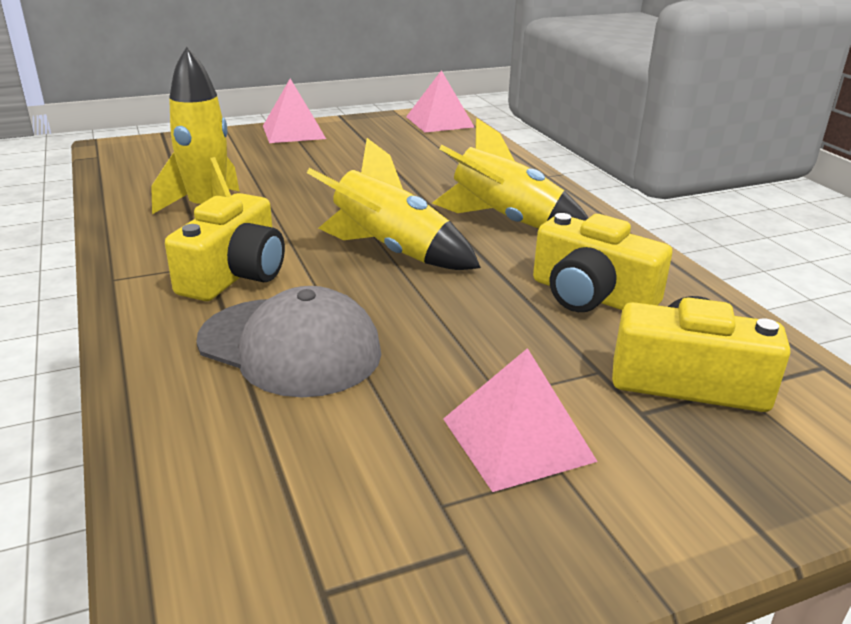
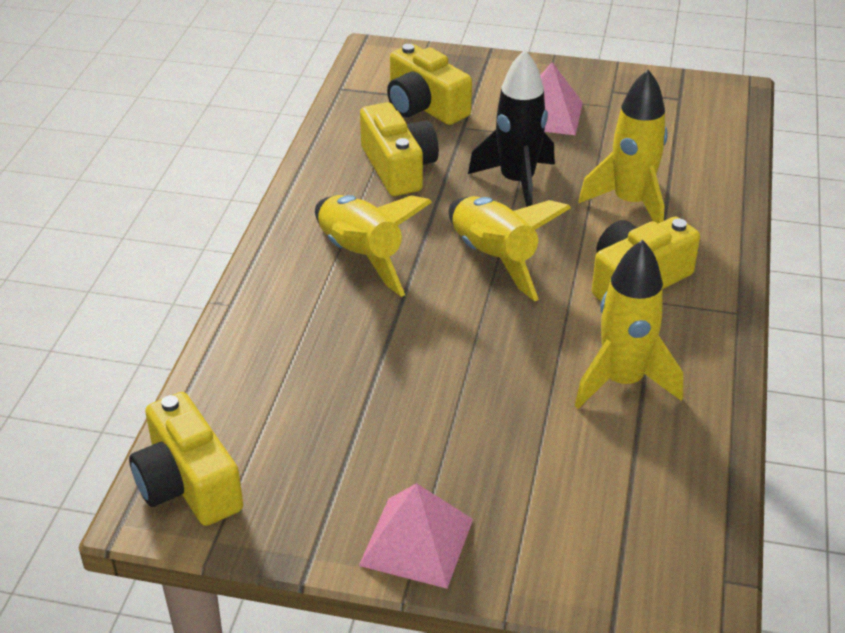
camera: 145 degrees left, 10 degrees up
grey cap [196,286,382,397] -> yellow rocket [579,69,667,223]
pink pyramid [406,70,474,133] -> yellow camera [129,392,243,526]
none -> black rocket [468,50,555,207]

